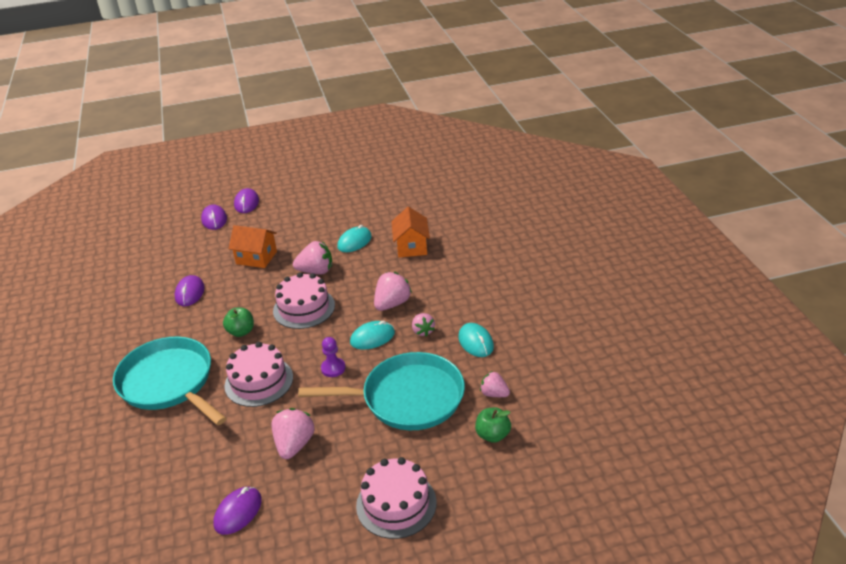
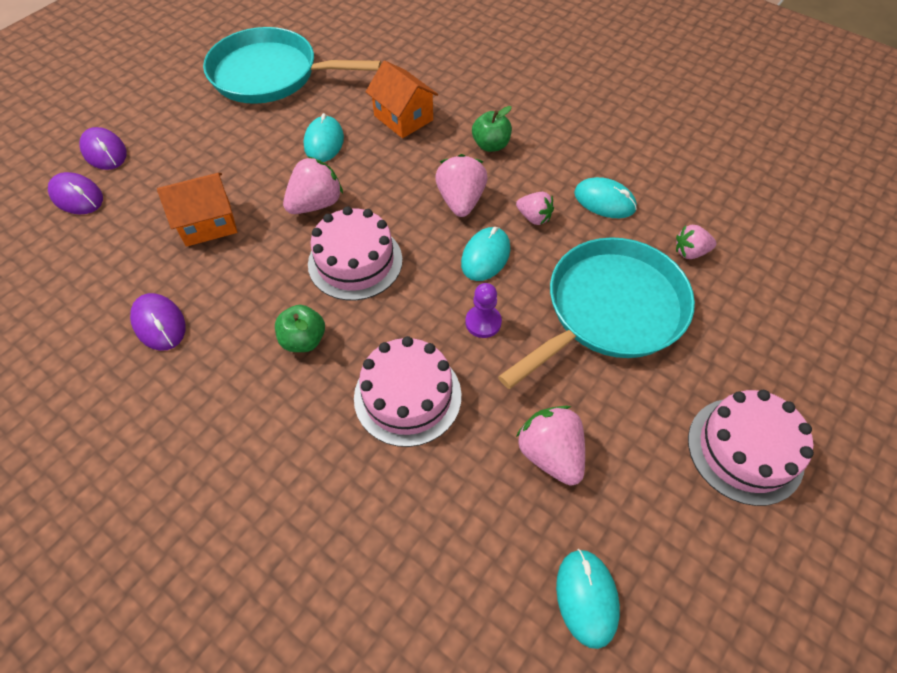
camera: 40 degrees left, 20 degrees up
turquoise pan [113,337,227,425] -> turquoise pan moved to [203,27,381,104]
purple mouse [213,487,262,535] -> turquoise mouse [556,549,620,649]
green apple [475,407,511,443] -> green apple moved to [472,106,512,152]

